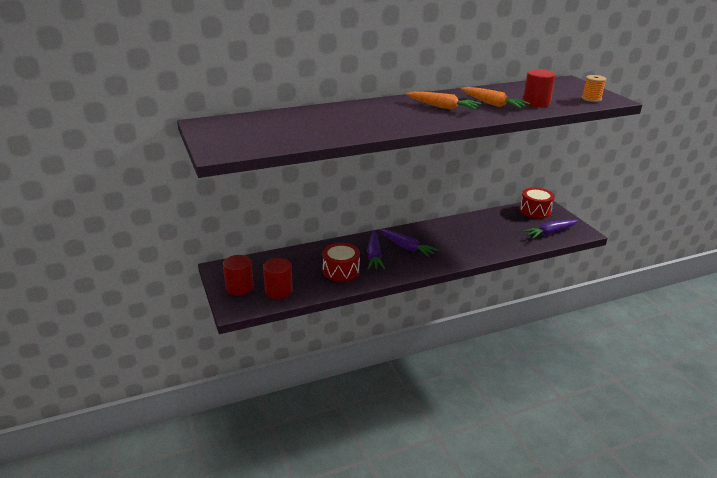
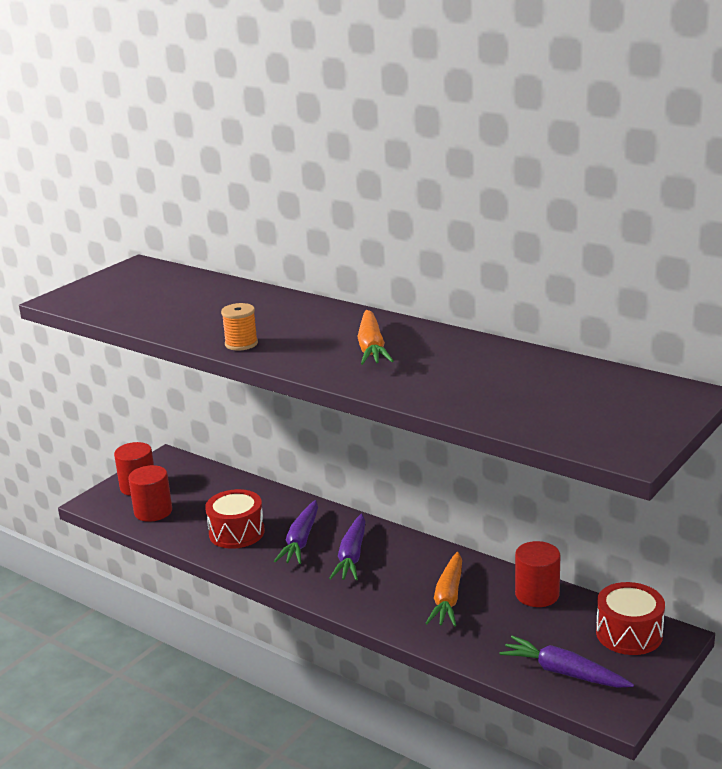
camera: 60 degrees right, 5 degrees down
purple carrot [367,231,385,269] -> purple carrot turned 45 degrees counterclockwise [274,500,318,564]
orange carrot [460,87,530,109] -> orange carrot moved to [426,552,462,627]
red cylinder [523,69,556,107] -> red cylinder moved to [515,541,560,607]
orange spool [582,75,607,102] -> orange spool moved to [221,303,258,351]

